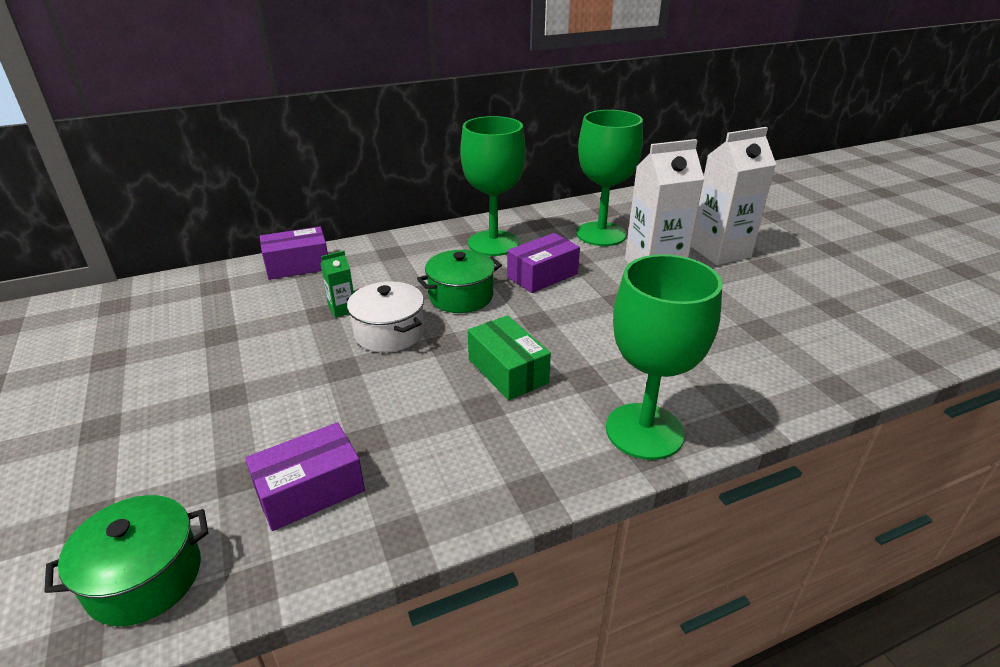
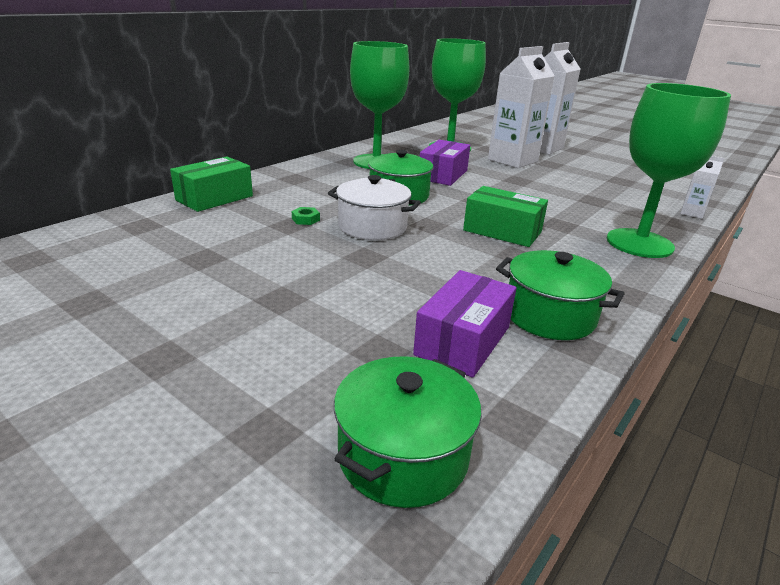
camera: 30 degrees left, 5 degrees down
purple box [260,226,328,280] -> green box [170,156,253,212]
green carton [320,251,354,318] -> green nut [292,207,320,225]
none -> green pot [496,250,624,340]
none -> white carton [680,156,724,219]

